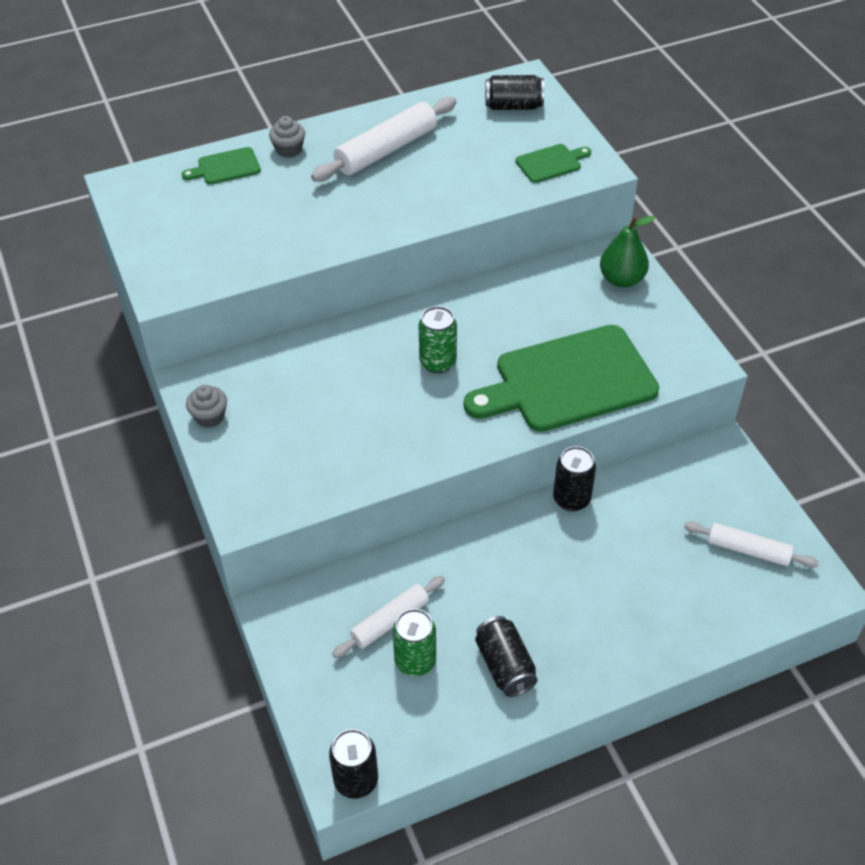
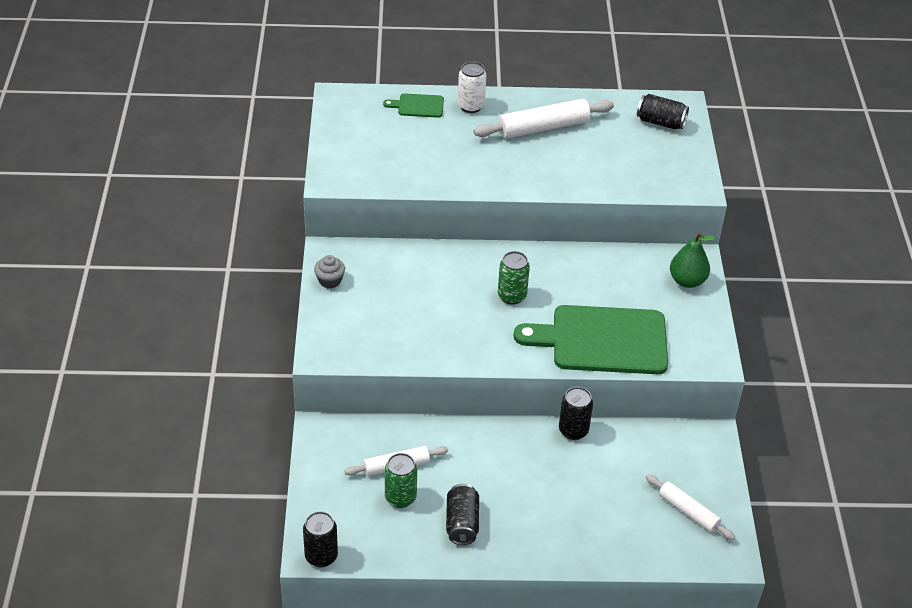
camera: 20 degrees right, 5 degrees down
grey cupcake [269,116,305,158] -> white can [458,62,486,113]
green cutting board [515,144,591,183] -> none

